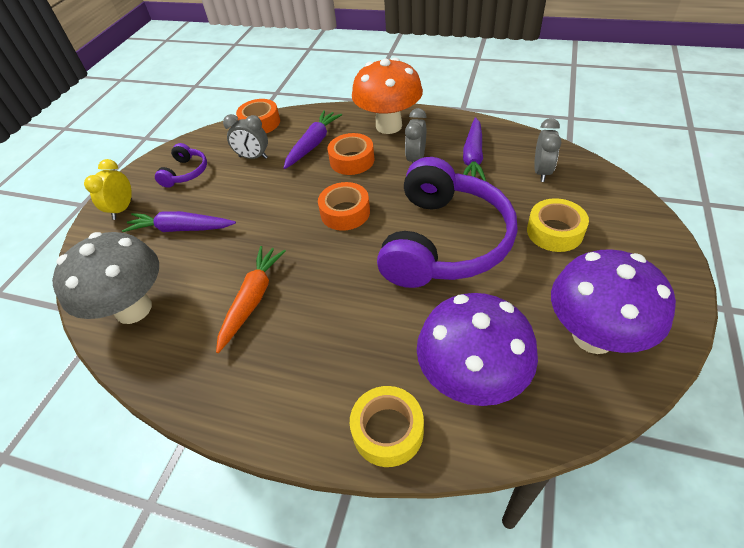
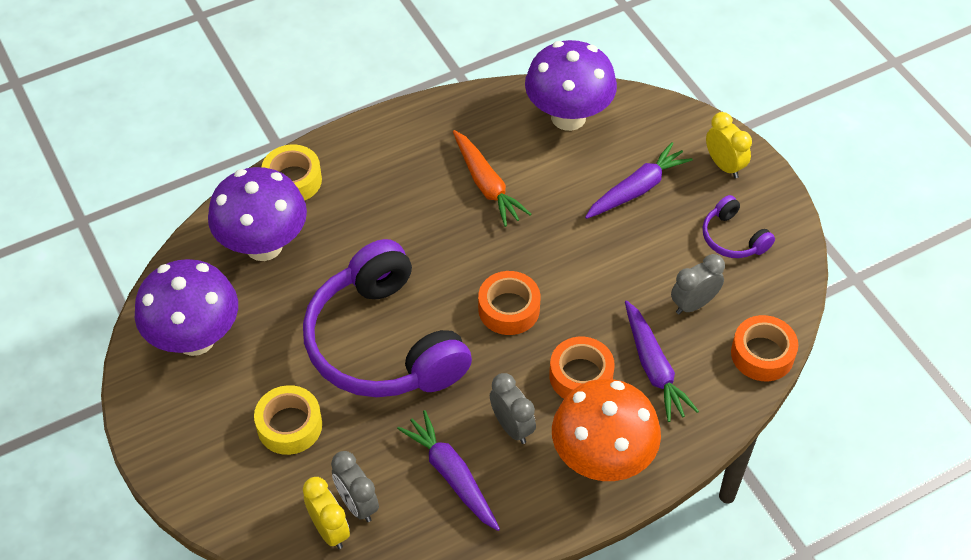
camera: 130 degrees right, 5 degrees up
grey mushroom [52,232,159,324] -> purple mushroom [525,40,617,131]
none -> yellow clock [303,477,350,549]

